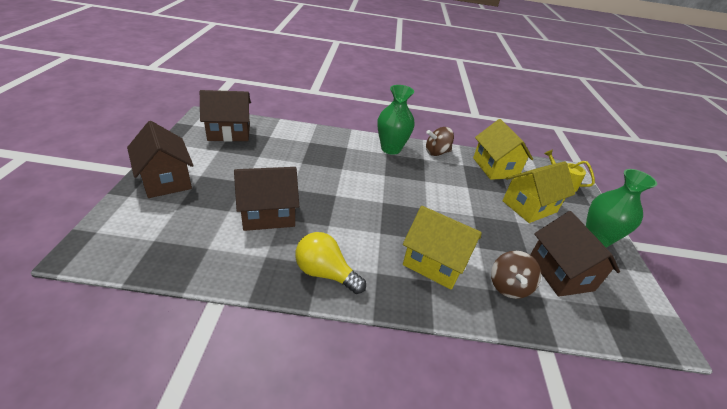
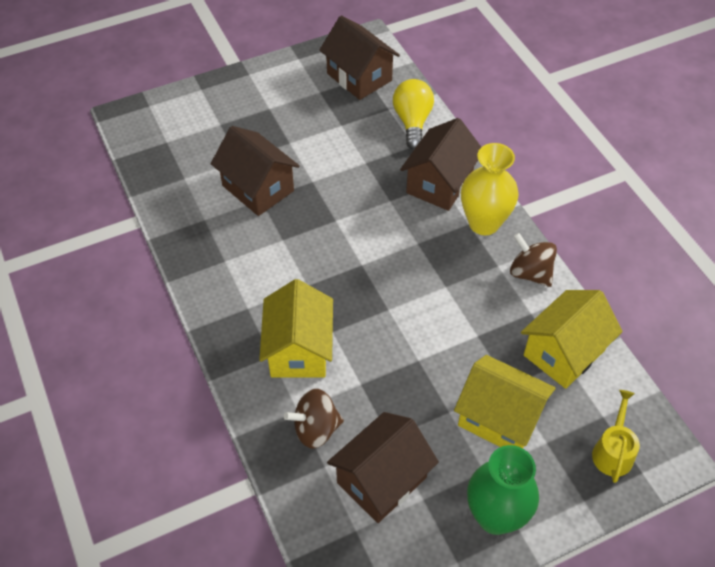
camera: 65 degrees right, 15 degrees up
brown house [127,121,194,198] -> brown house moved to [400,118,481,211]
yellow light bulb [295,232,366,294] -> yellow light bulb moved to [393,79,434,150]
green vase [377,85,415,155] -> yellow vase [461,143,518,235]

